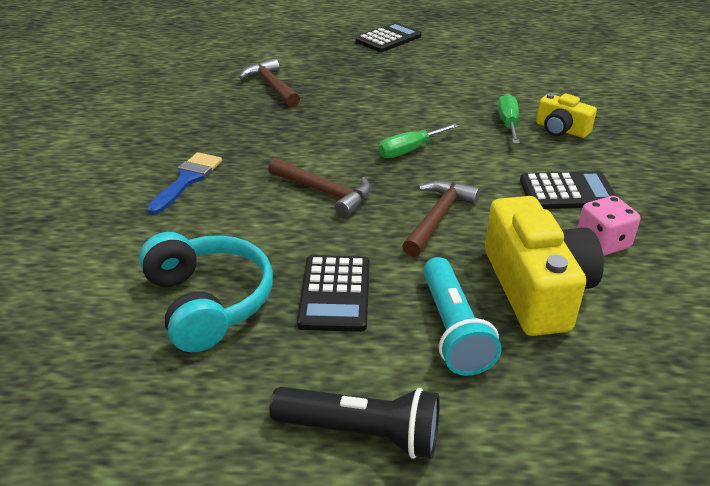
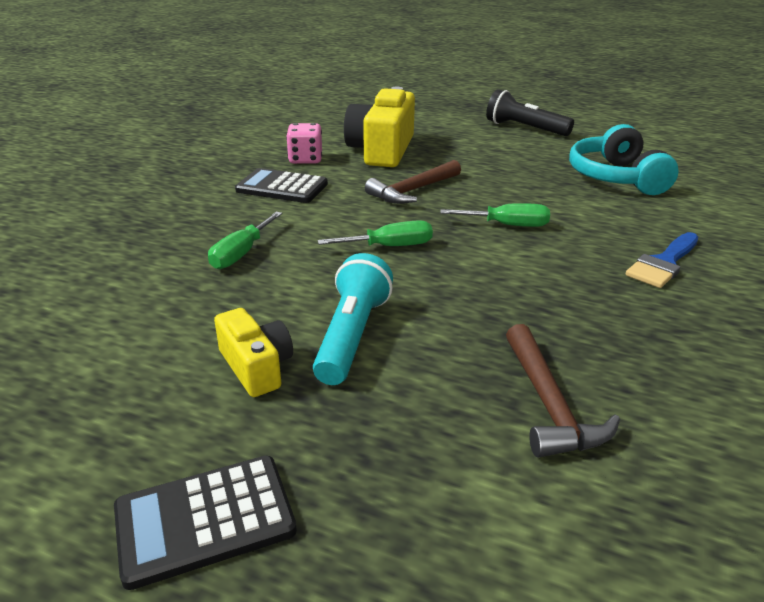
camera: 160 degrees left, 5 degrees down
brown hammer [268,158,371,217] -> green screwdriver [440,203,550,227]
black calculator [297,255,370,332] -> none
turquoise flashlight [423,257,502,376] -> turquoise flashlight moved to [313,253,393,385]
yellow camera [536,93,597,138] -> yellow camera moved to [214,308,293,397]

